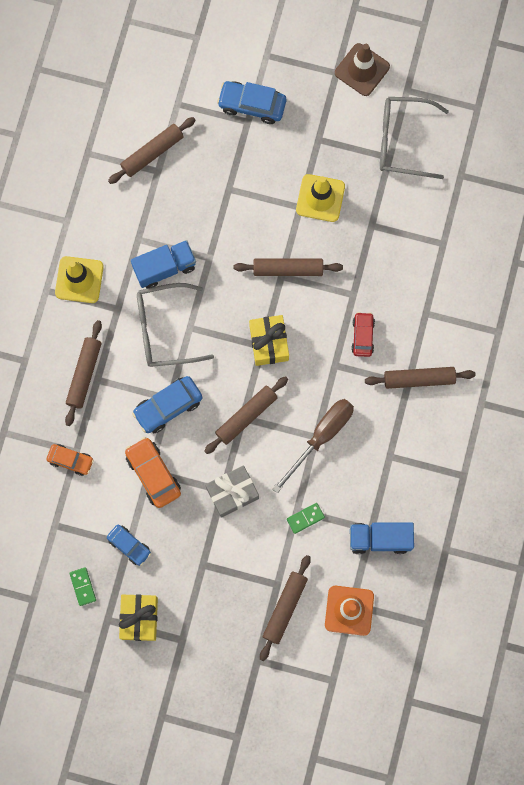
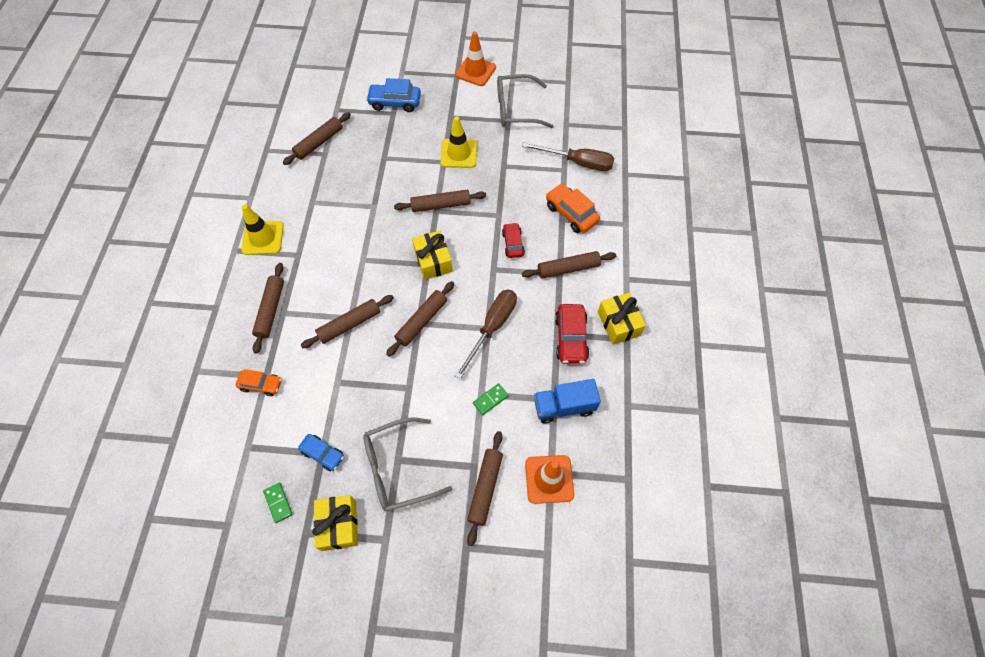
camera: 10 degrees left, 15 degrees down
orange car [125,437,181,508] -> orange car moved to [546,183,600,233]
blue truck [131,240,196,289] -> none
blue car [132,376,202,433] -> brown rolling pin [301,295,394,348]
grey glasses [137,283,214,367] -> grey glasses moved to [363,417,453,511]
grey gift [205,465,259,518] -> none
brown traffic cone [335,43,390,96] -> orange traffic cone [455,31,496,86]
none -> brown screwdriver [522,142,614,171]
none -> red car [555,304,589,364]
none -> yellow gift [598,293,646,345]

